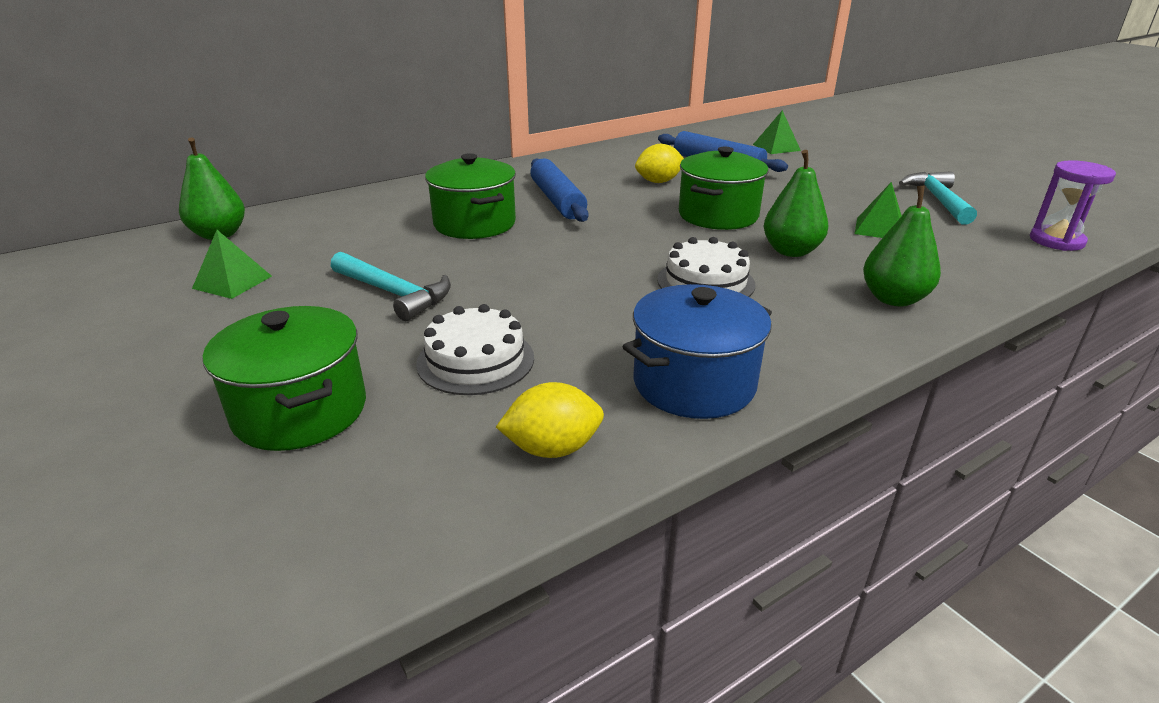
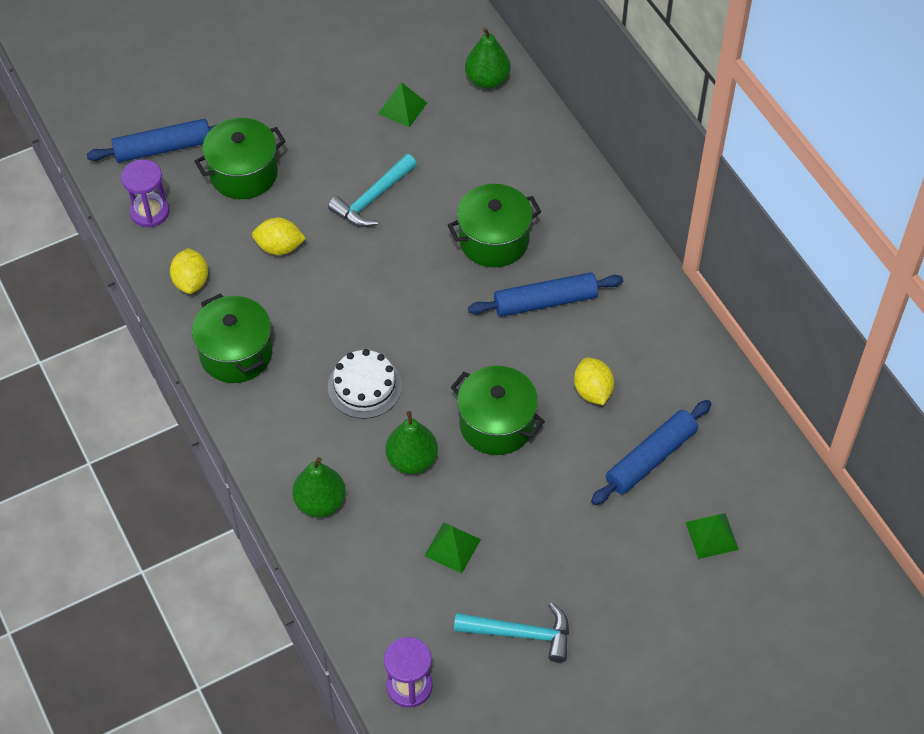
camera: 95 degrees right, 25 degrees up
white cake [416,304,534,395] -> yellow lemon [252,218,306,255]
blue pot [623,284,772,419] -> green pot [192,294,272,383]
none -> blue rolling pin [86,119,216,163]
none -> purple hourglass [121,159,170,227]

